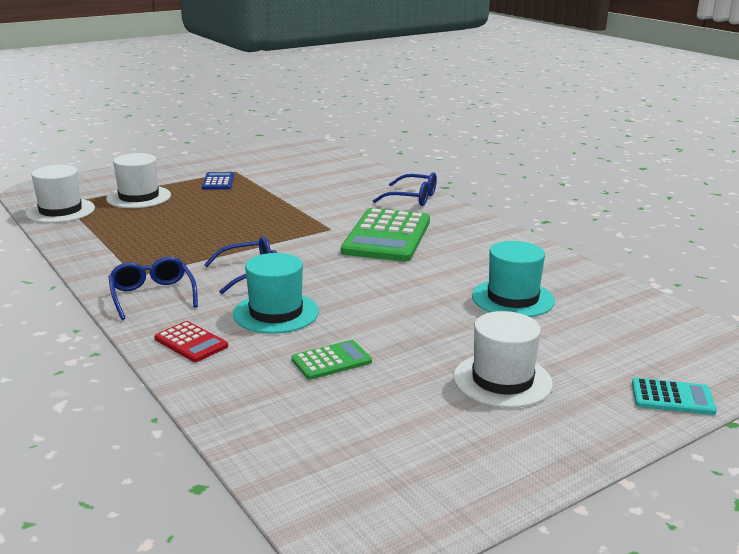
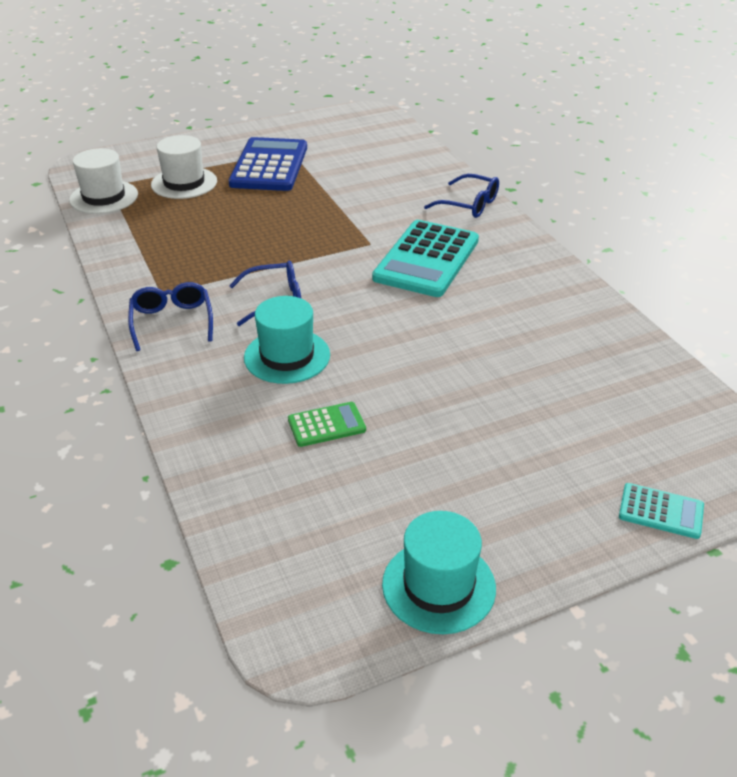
camera: 10 degrees right, 15 degrees up
red calculator [154,321,228,362] -> none
blue calculator [202,172,234,190] -> blue calculator [229,137,307,191], size x2.09
green calculator [341,208,430,262] -> turquoise calculator [372,220,479,297]
white hat [454,311,553,408] -> none
turquoise hat [472,241,555,317] -> turquoise hat moved to [382,511,496,634]

